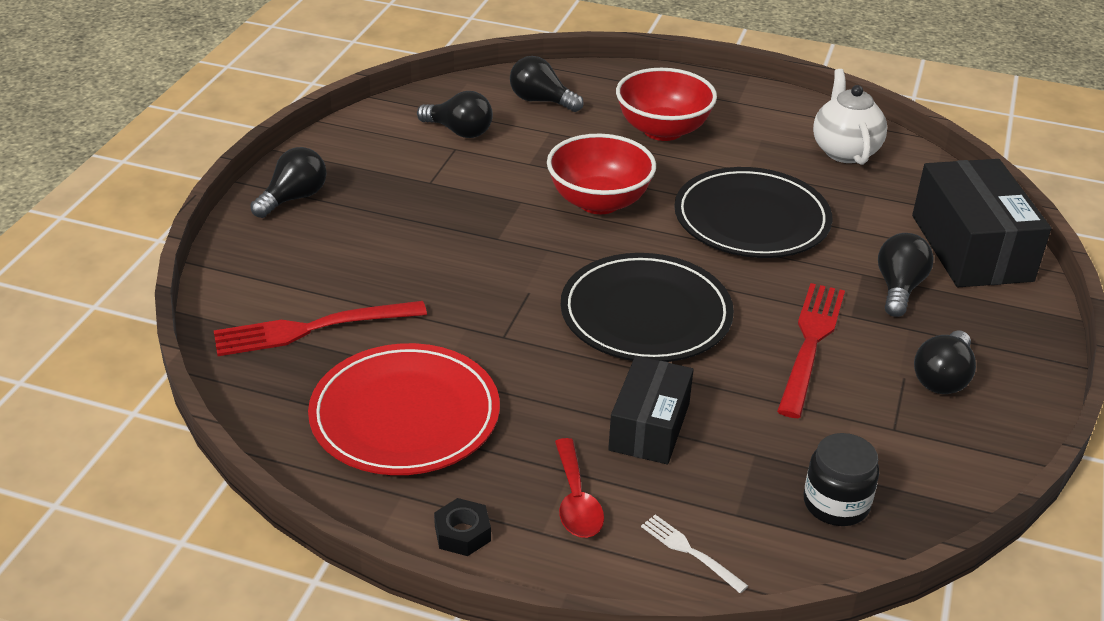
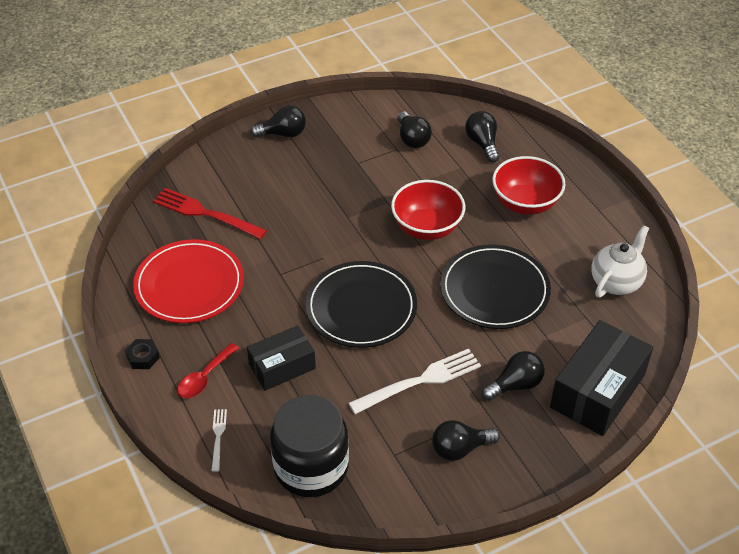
camera: 45 degrees right, 10 degrees up
red fork [777,283,845,418] -> white fork [349,349,481,414]
black jar [804,433,879,526] -> black jar [270,395,349,497], size x1.81

